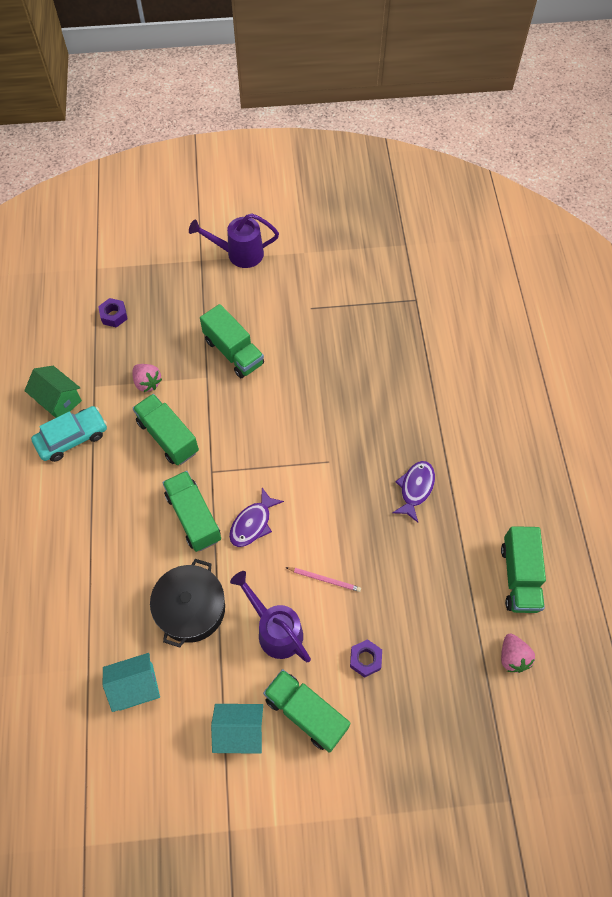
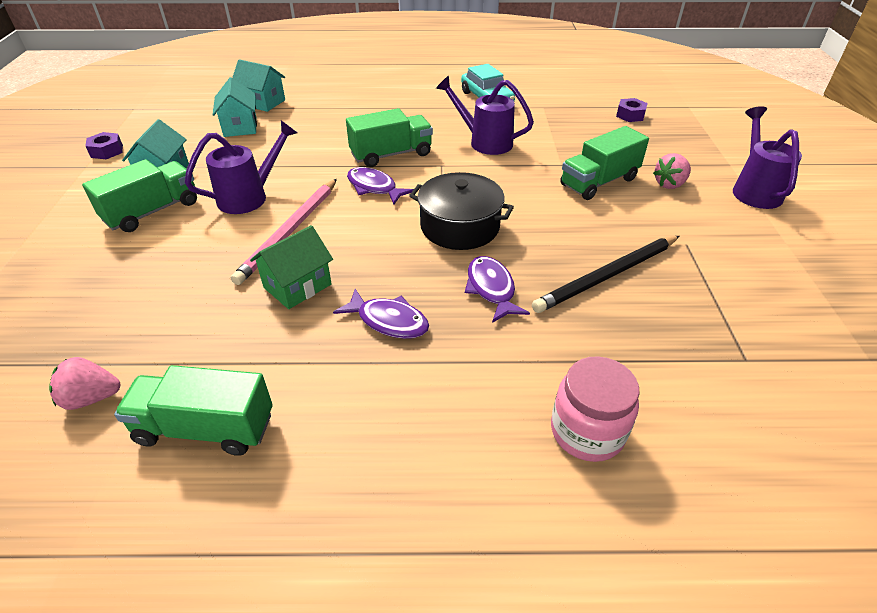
camera: 95 degrees right, 20 degrees down
green house [24,366,82,418] -> green house moved to [250,225,333,309]
pink strawberry [132,364,162,392] -> pink strawberry moved to [653,153,691,189]
green truck [133,394,199,465] -> purple watering can [436,76,534,155]
black pot [150,559,225,647] -> black pot moved to [409,172,514,250]
pink pencil [285,567,361,592] -> pink pencil [231,179,337,285], size x1.97
purple nut [350,639,382,678] -> purple nut moved to [85,132,123,159]
none -> turquoise house [232,59,285,112]
none -> purple fish [465,256,530,323]
none -> black pencil [532,236,679,313]
none -> pink jar [551,356,640,462]

